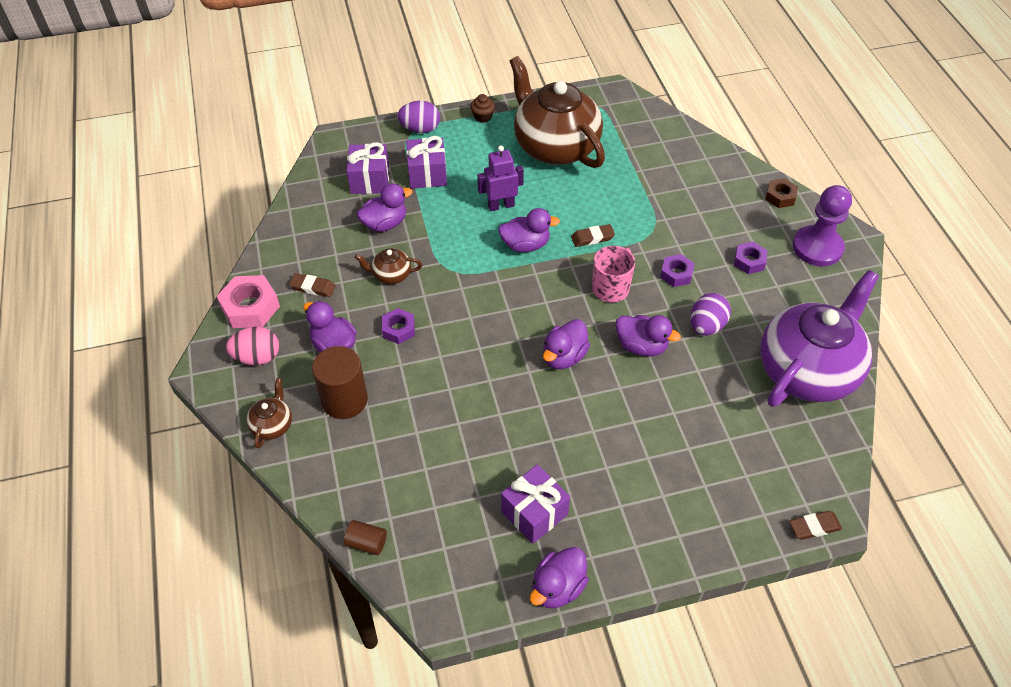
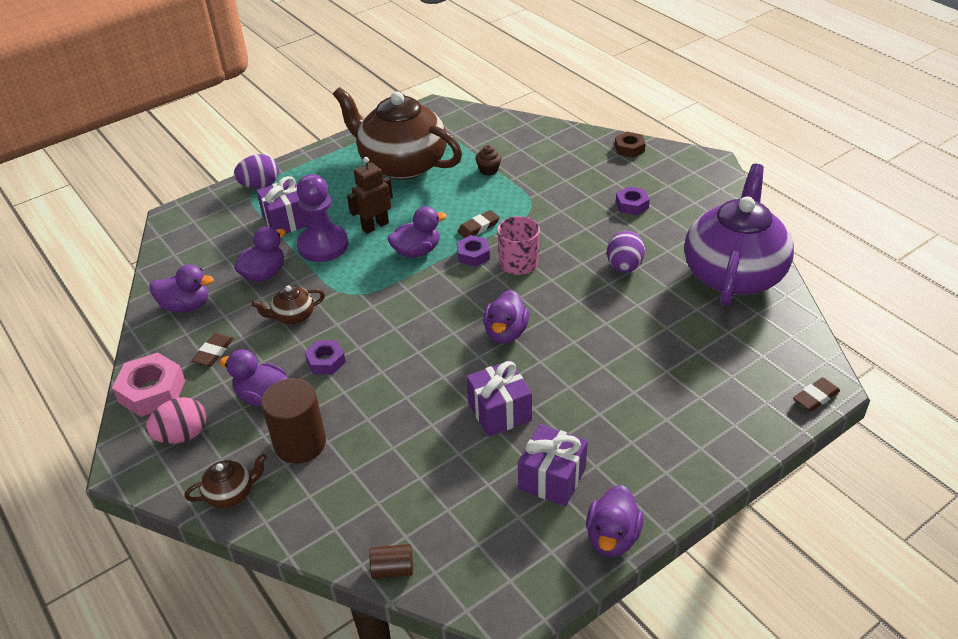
camera: 20 degrees left, 10 degrees down
brown teapot [246,378,292,449] -> brown teapot turned 75 degrees clockwise [184,454,267,508]
brown eraser [289,273,336,297] -> brown eraser turned 60 degrees counterclockwise [191,333,234,366]
purple gift [347,142,389,194] -> purple gift moved to [466,361,532,437]
brown cupcake [470,94,495,123] -> brown cupcake moved to [475,145,502,176]
purple robot [477,145,524,211] -> brown robot [347,157,393,234]
purple duck [616,315,681,356] -> purple duck moved to [150,264,214,312]
purple nut [660,254,695,287] -> purple nut moved to [457,235,490,267]
purple pawn [793,185,852,266] -> purple pawn moved to [297,174,349,262]

